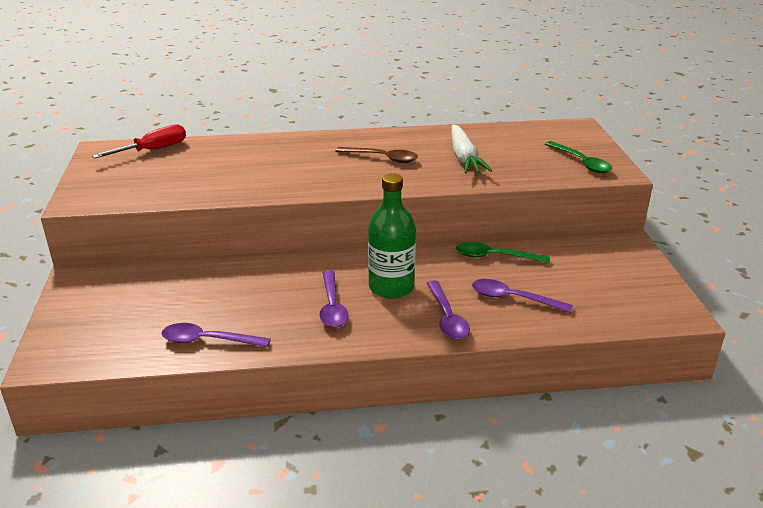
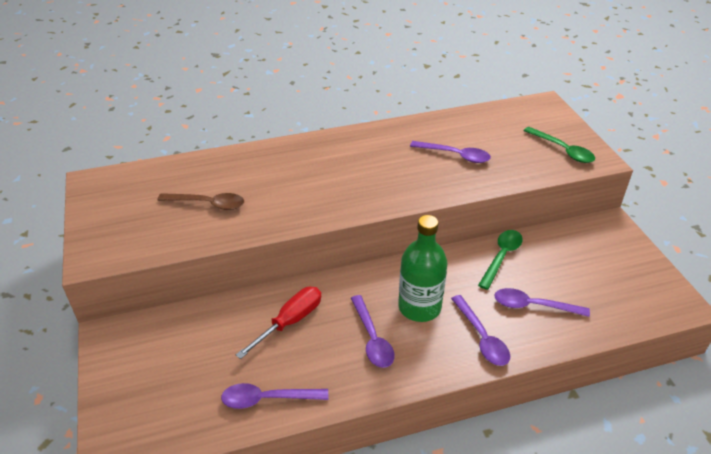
camera: 10 degrees left, 10 degrees up
red screwdriver [92,124,186,158] -> red screwdriver moved to [236,287,321,359]
brown spoon [335,147,418,163] -> brown spoon moved to [157,193,244,210]
white carrot [451,125,492,174] -> purple spoon [410,141,491,163]
green spoon [456,242,550,263] -> green spoon turned 120 degrees clockwise [478,230,523,290]

